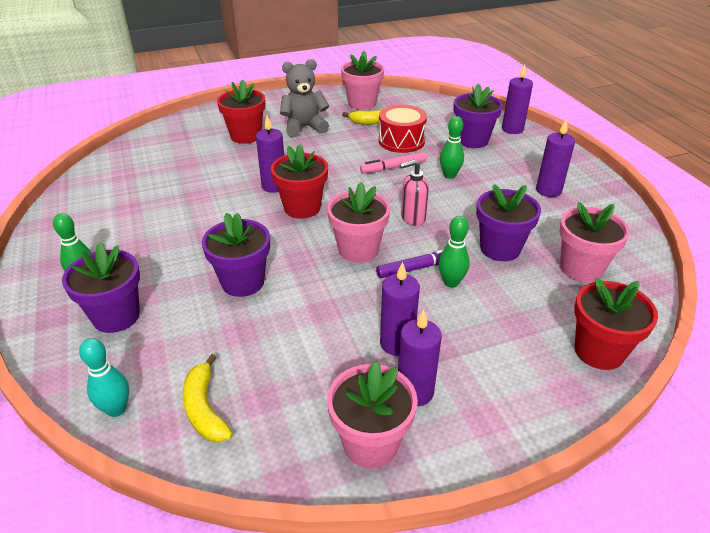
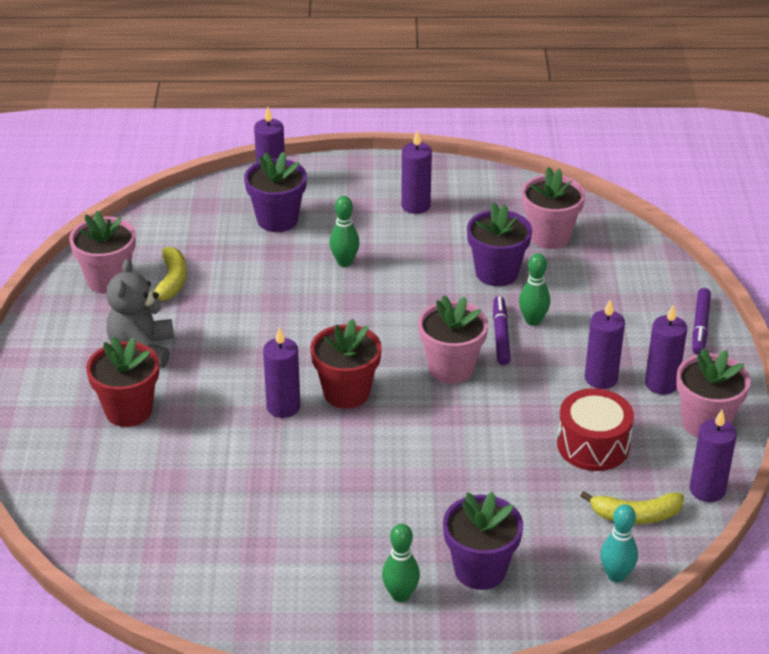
camera: 70 degrees left, 0 degrees up
purple flower pot [202,212,270,297] -> none
pink marker [360,152,427,174] -> none
red drum [378,105,427,153] -> red drum moved to [557,388,634,471]
pink soap dispenser [400,159,429,226] -> none
red flower pot [574,278,658,370] -> none
none -> purple candle [690,410,737,502]
none -> purple marker [692,288,711,354]

